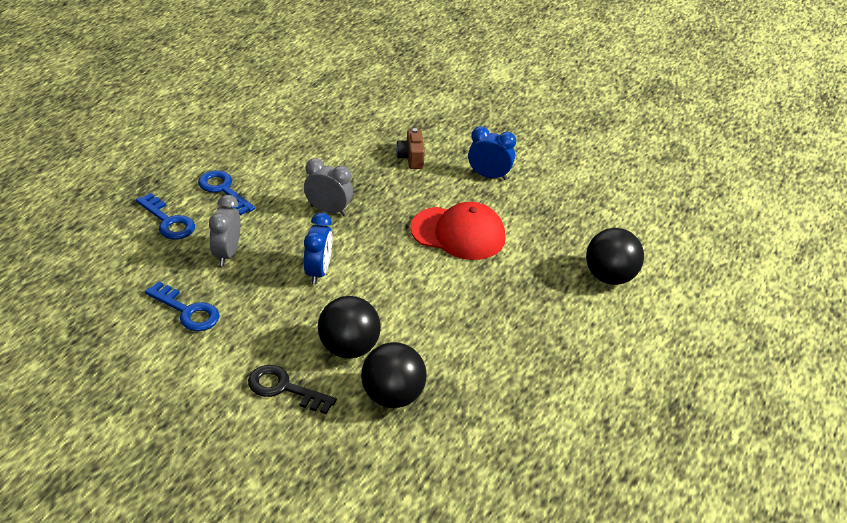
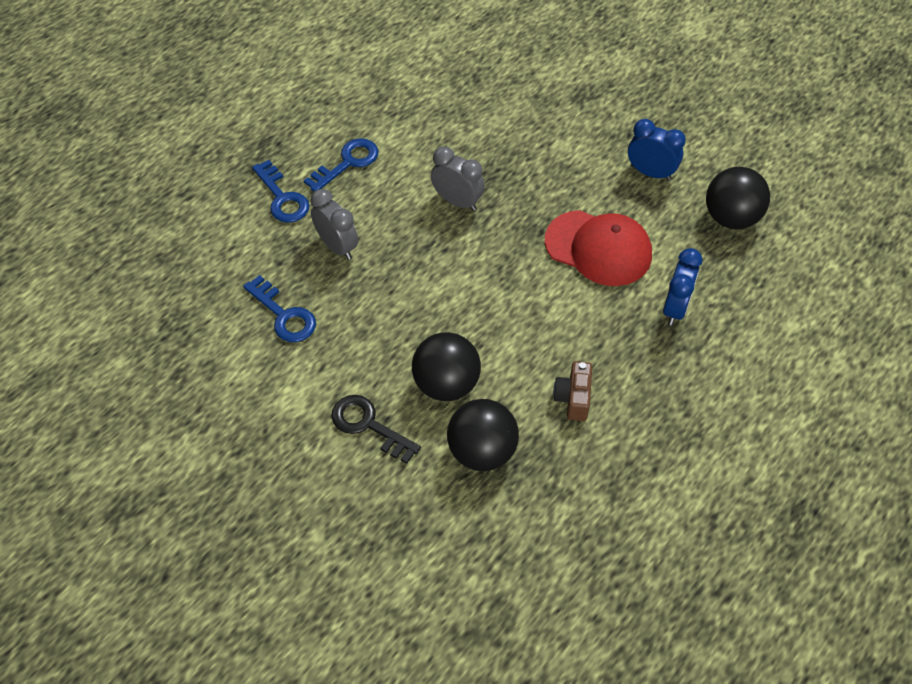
camera: 15 degrees right, 15 degrees up
blue key [198,170,255,215] -> blue key turned 75 degrees clockwise [304,138,379,192]
grey clock [209,195,241,266] -> grey clock turned 120 degrees clockwise [310,189,358,260]
blue clock [304,213,333,285] -> blue clock moved to [663,248,702,325]
brown camera [396,128,425,169] -> brown camera moved to [553,361,592,421]
black ball [586,228,644,285] -> black ball moved to [706,167,770,229]

